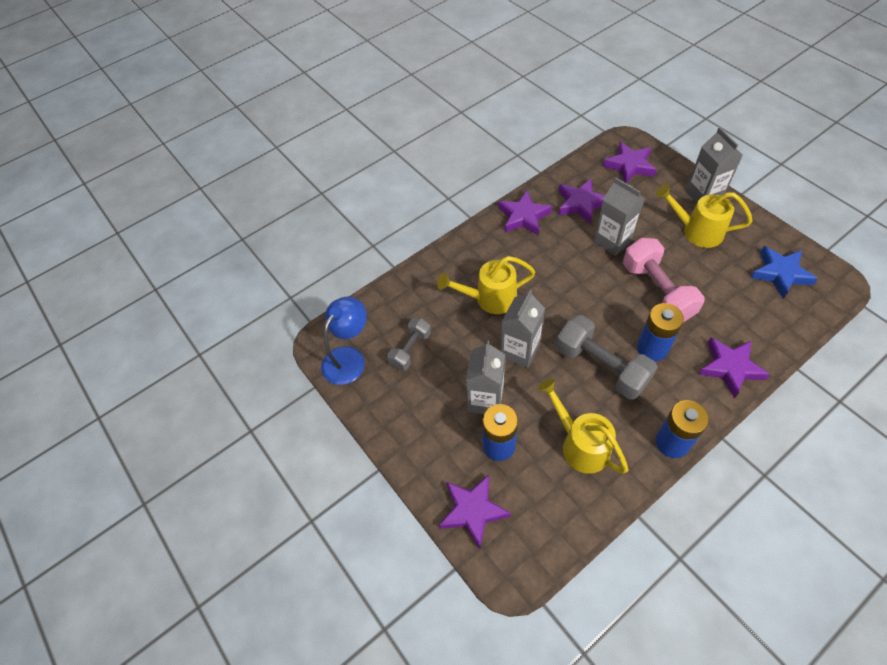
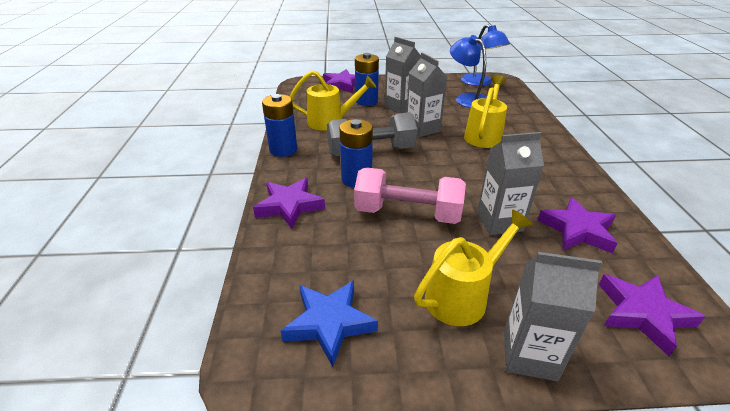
camera: 120 degrees right, 20 degrees down
grey dumbbell [387,318,431,371] -> blue lamp [450,35,487,108]
purple star [498,190,552,235] -> none

